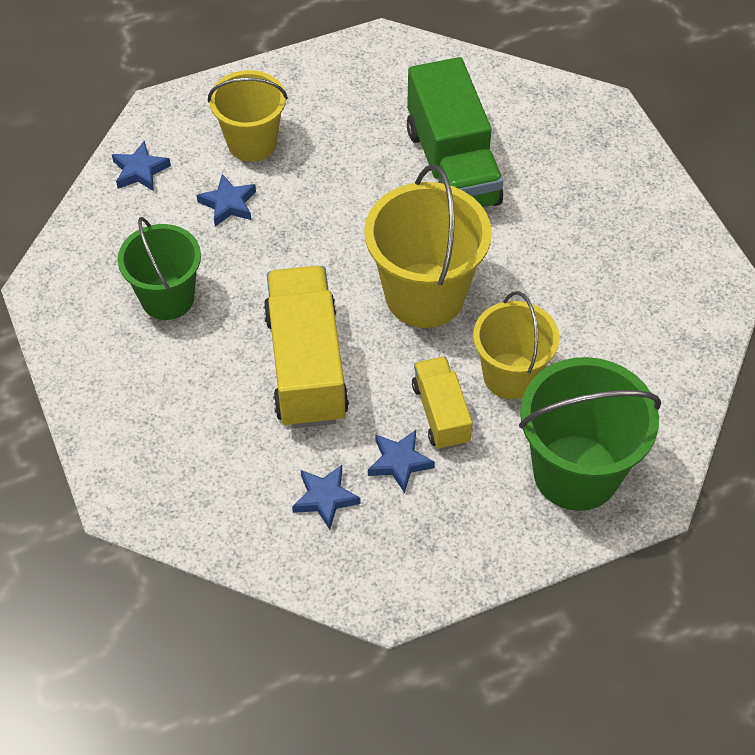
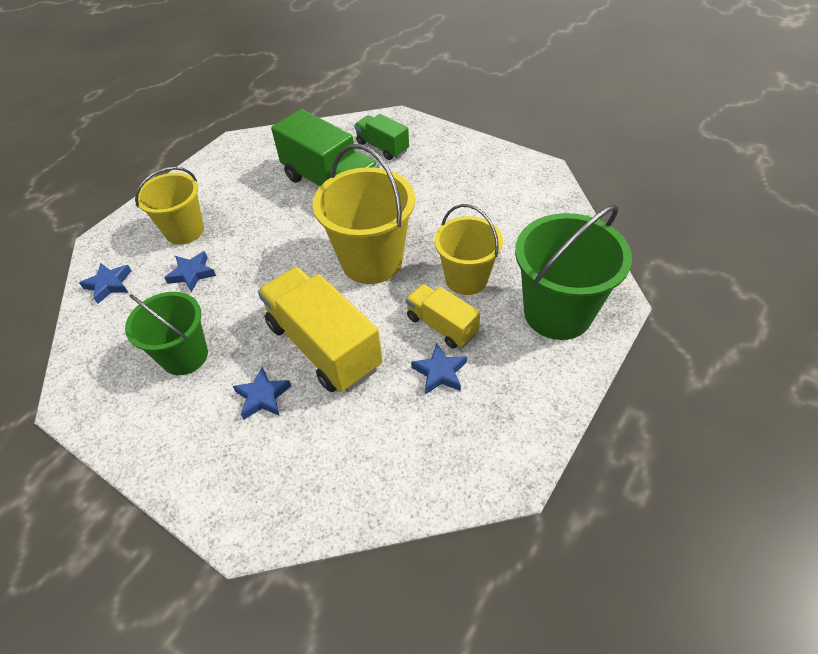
camera: 30 degrees left, 5 degrees down
blue star [292,465,360,530] -> blue star moved to [233,367,291,419]
none -> green truck [354,114,409,160]

